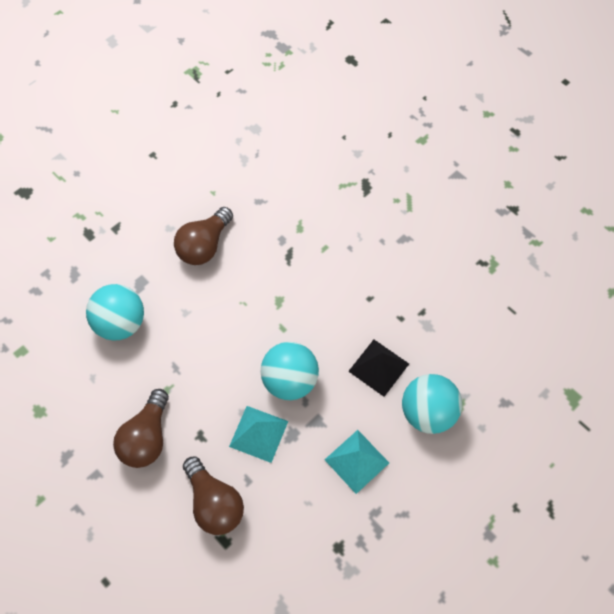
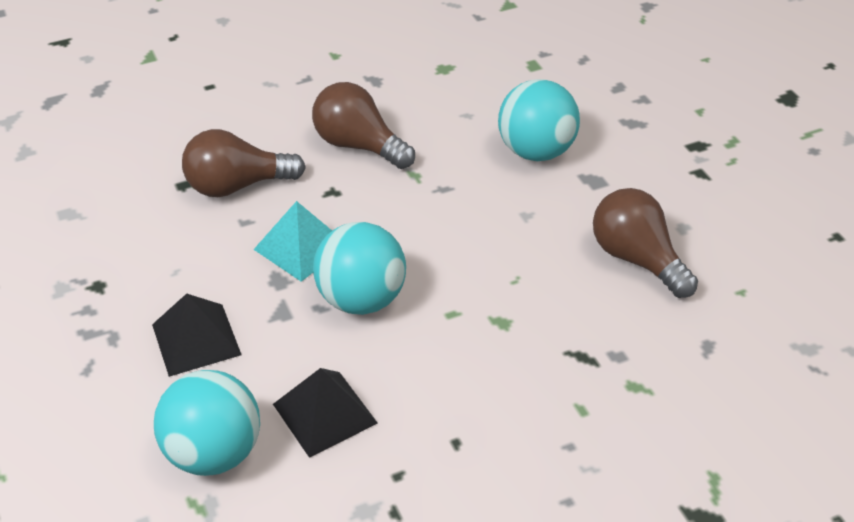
camera: 110 degrees right, 20 degrees down
turquoise pyramid [325,430,389,494] -> black pyramid [152,294,241,377]

